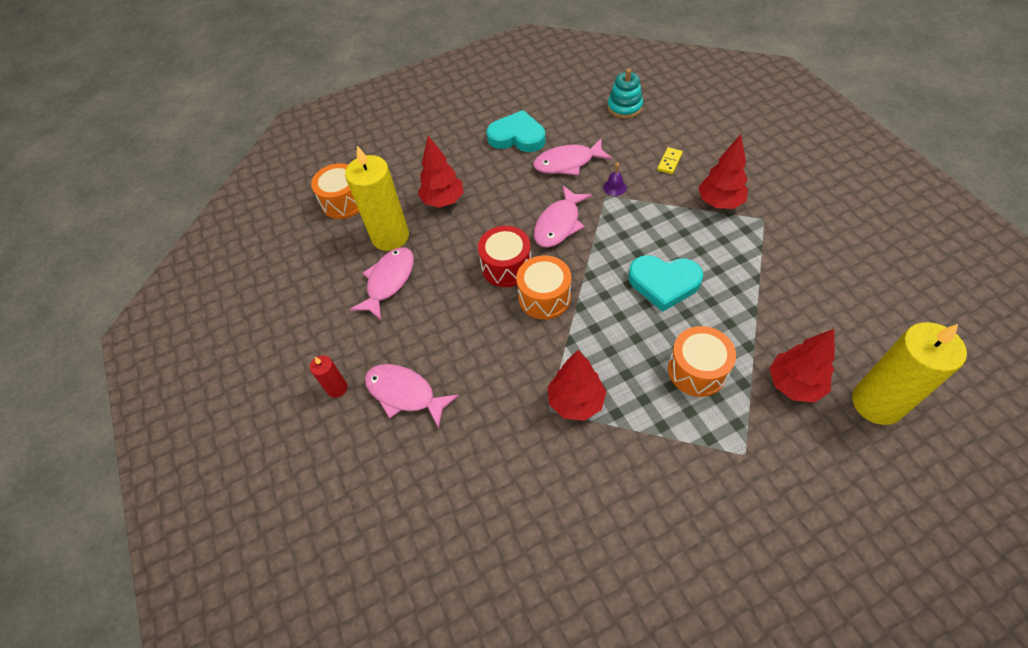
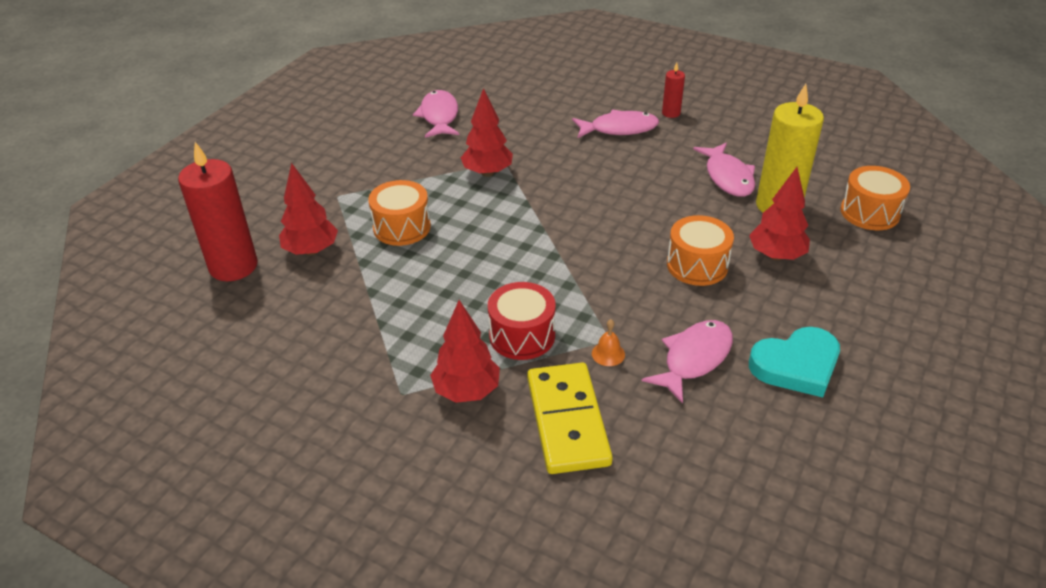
camera: 140 degrees right, 15 degrees down
red drum [478,226,531,287] -> red drum moved to [488,282,556,360]
orange drum [516,255,571,320] -> orange drum moved to [667,215,734,286]
pink fish [534,186,592,248] -> pink fish moved to [413,90,459,138]
purple bell [603,162,627,196] -> orange bell [592,319,625,366]
turquoise stacking toy [607,69,643,119] -> none
turquoise heart [628,255,704,312] -> none
yellow domino [657,147,683,174] -> yellow domino [527,363,613,474], size x2.46
yellow candle [852,322,967,425] -> red candle [178,142,258,281]

